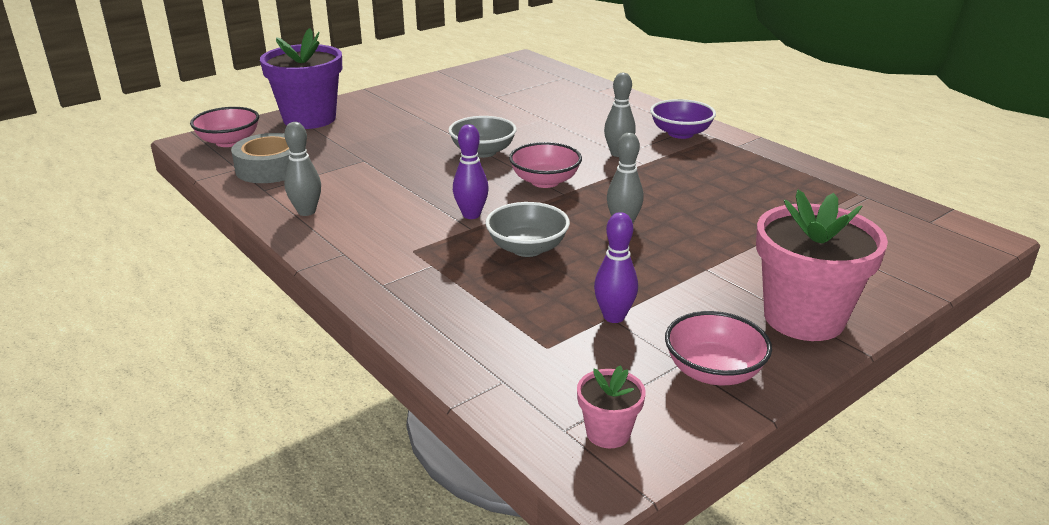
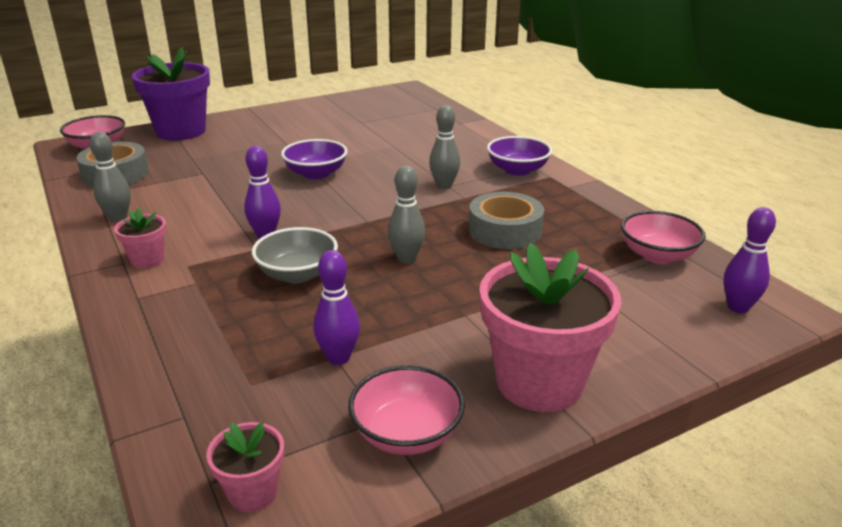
camera: 10 degrees right, 0 degrees up
grey bowl [448,116,517,158] -> purple bowl [281,139,348,179]
pink bowl [509,142,582,188] -> pink bowl moved to [621,211,706,264]
none -> pink flower pot [114,208,166,268]
none -> grey tape [469,192,544,249]
none -> purple bowling pin [723,207,776,313]

